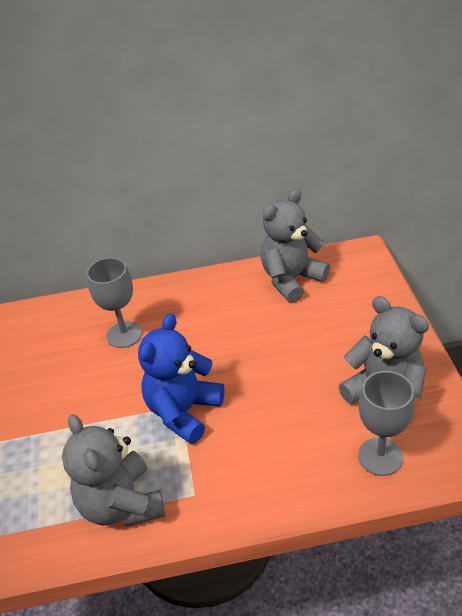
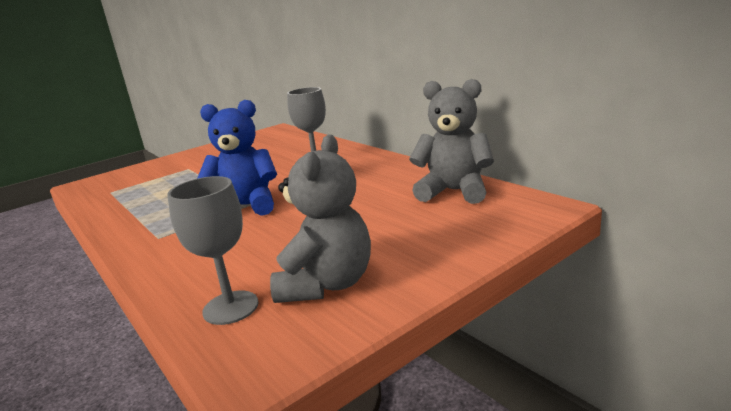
camera: 60 degrees right, 20 degrees down
grey teddy bear [62,414,165,526] -> none

